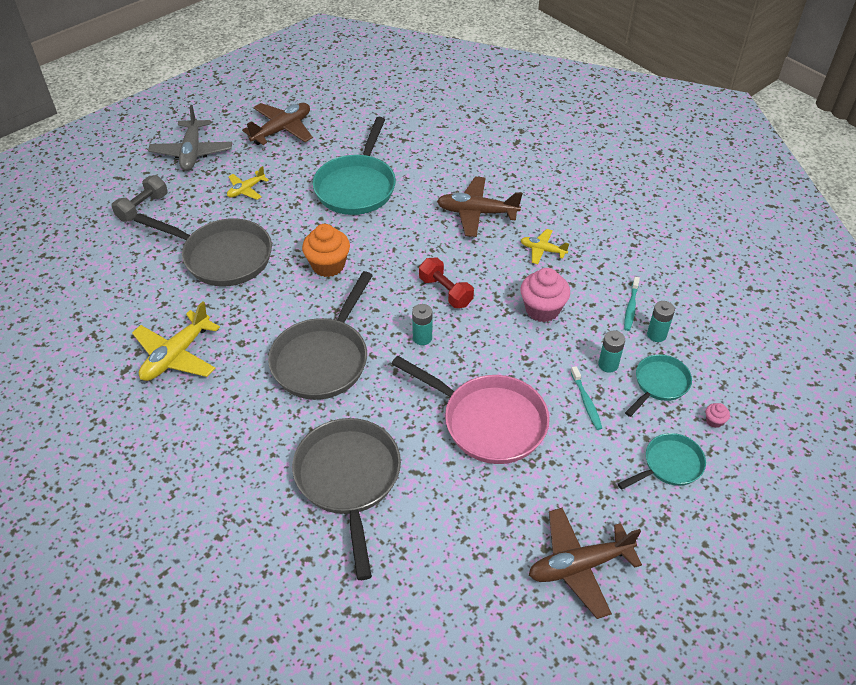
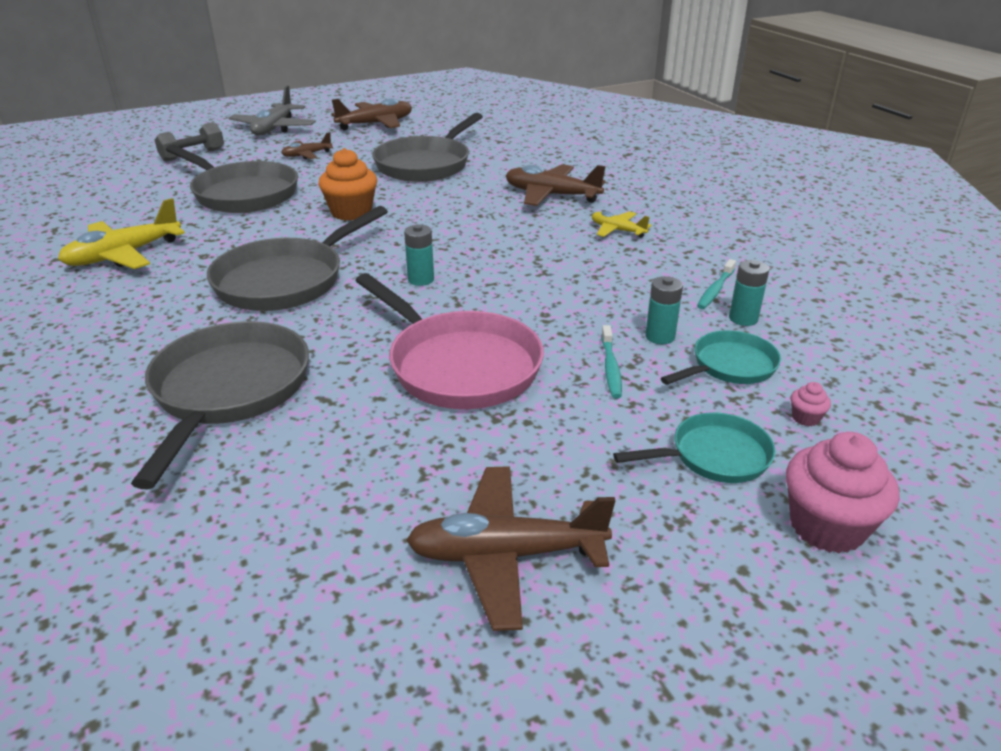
camera: 15 degrees right, 15 degrees down
yellow plane [227,166,269,200] -> brown plane [281,132,333,159]
turquoise pan [313,117,396,215] -> grey pan [372,113,483,182]
red dumbbell [419,258,474,308] -> none
pink cupcake [520,268,570,322] -> pink cupcake moved to [786,432,899,553]

